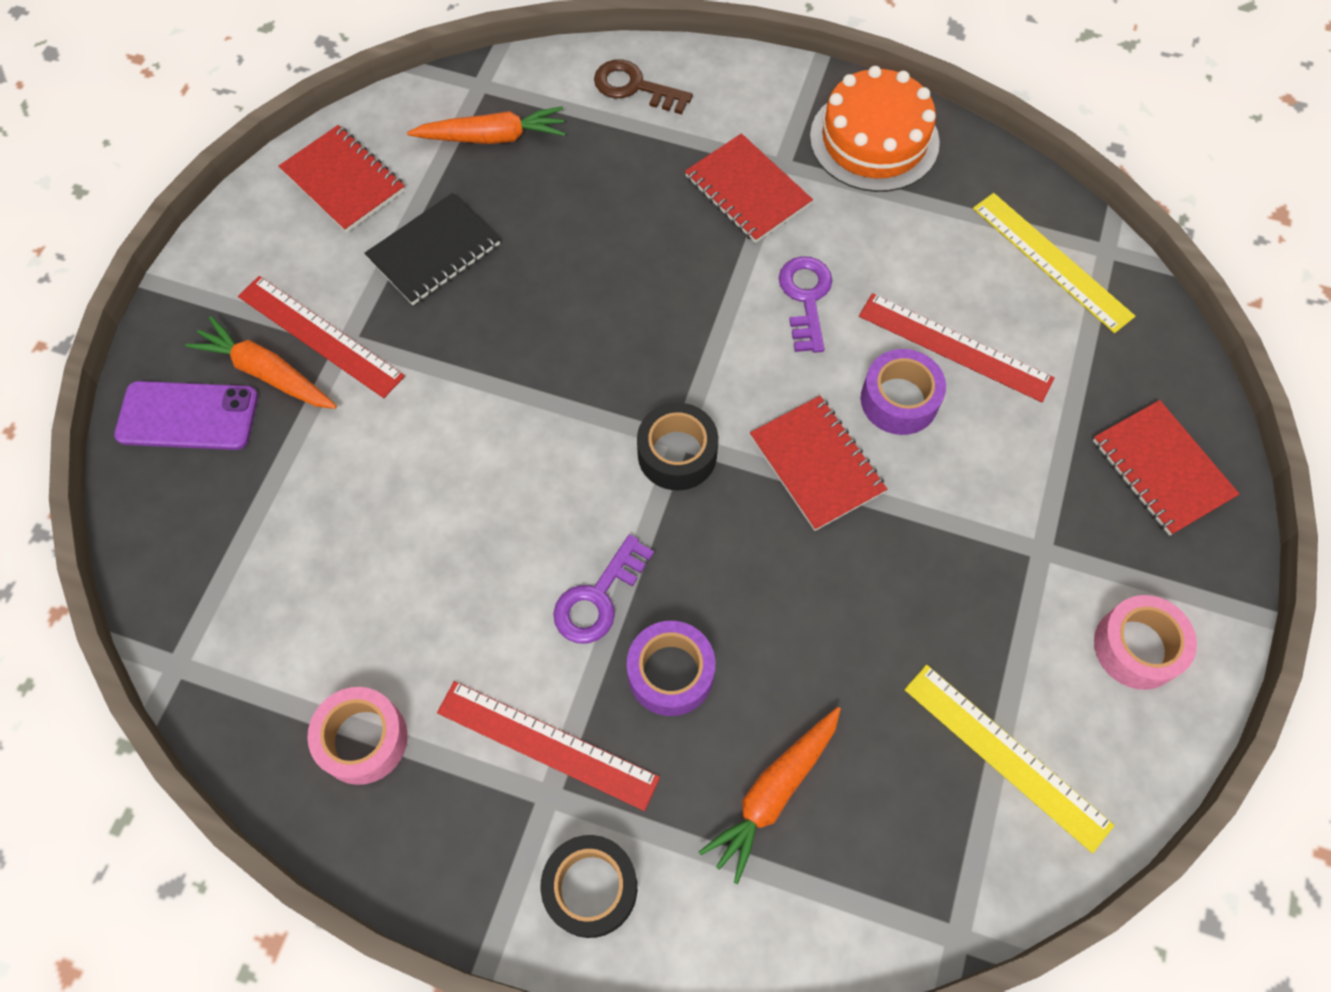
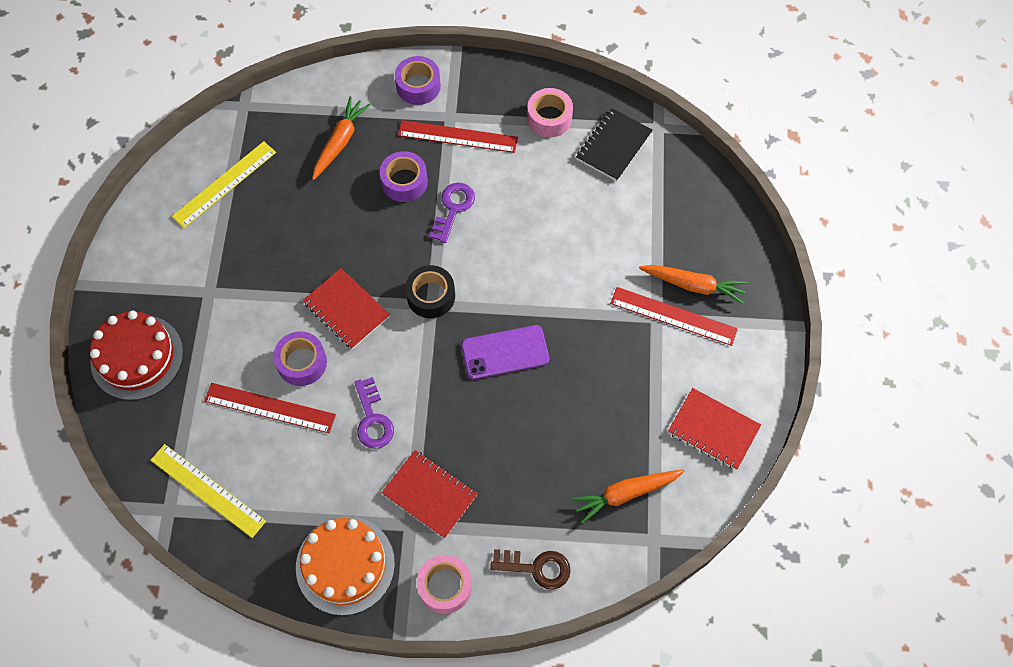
camera: 165 degrees right, 0 degrees up
purple phone [114,381,258,450] -> purple phone moved to [461,325,549,379]
black notebook [364,193,500,305] -> black notebook moved to [576,108,653,181]
black tape [541,835,637,938] -> purple tape [395,56,441,105]
yellow ruler [904,665,1114,853] -> yellow ruler turned 75 degrees counterclockwise [172,141,276,228]
red notebook [1093,400,1239,536] -> red cake [90,311,183,400]
pink tape [1094,595,1197,690] -> pink tape moved to [417,555,472,614]

